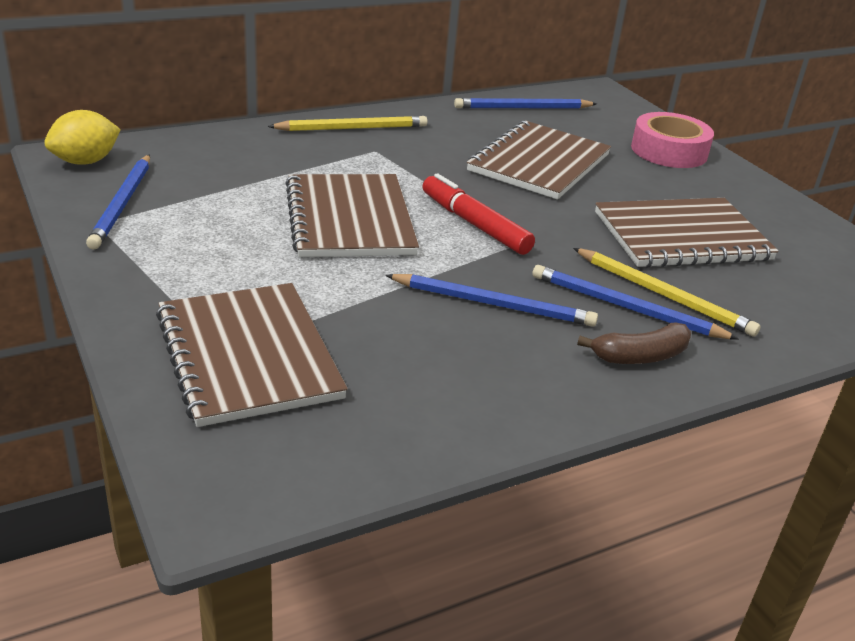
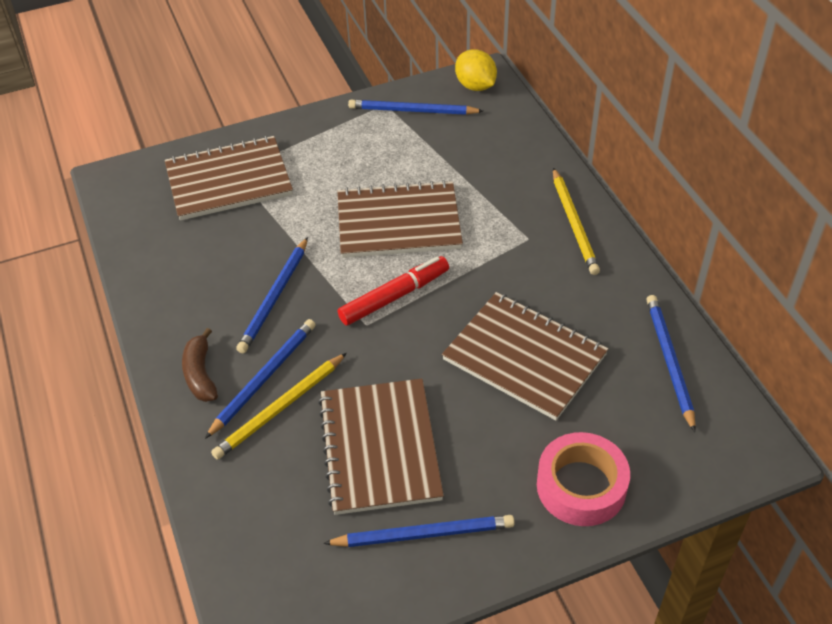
camera: 100 degrees right, 15 degrees up
none -> blue pencil [323,515,515,547]

